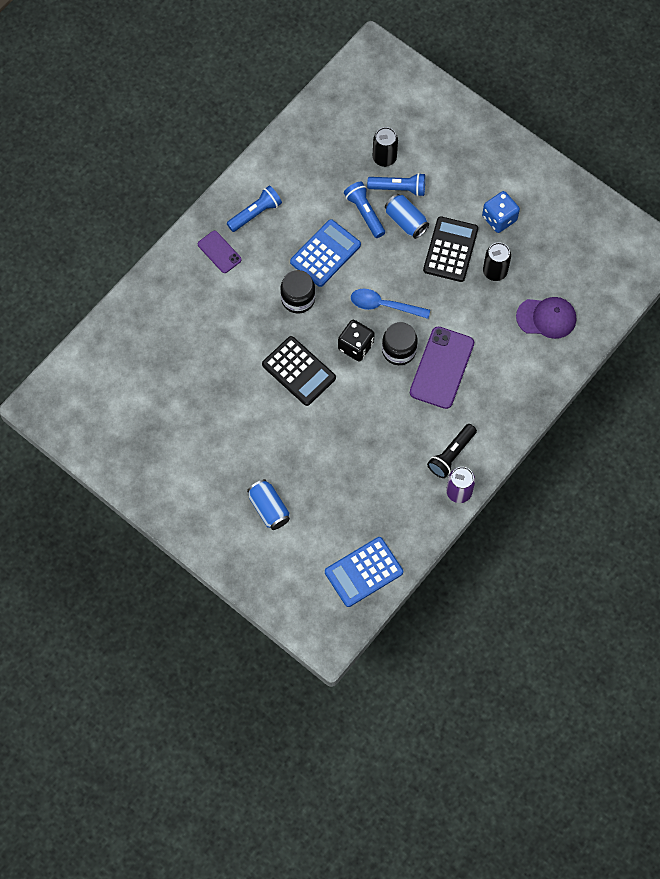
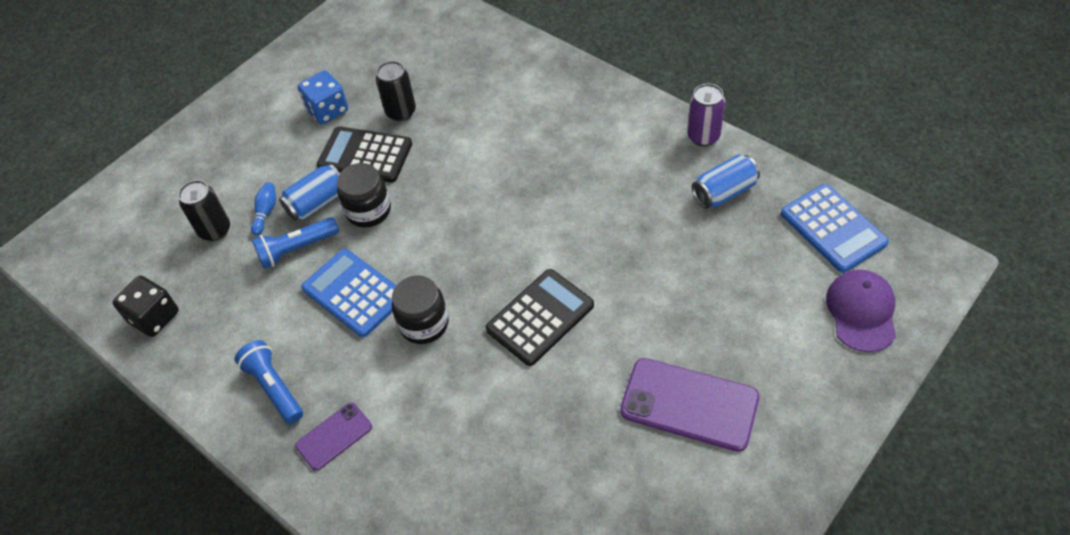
camera: 85 degrees left, 15 degrees down
blue can [247,479,290,530] -> blue can moved to [692,155,760,209]
black dice [338,320,374,361] -> black dice moved to [113,276,179,337]
blue spoon [351,289,430,319] -> none
blue flashlight [367,173,425,197] -> blue bowling pin [251,182,276,236]
black jar [382,322,418,365] -> black jar moved to [337,163,391,227]
purple phone [410,327,474,409] -> purple phone moved to [620,358,759,452]
black flashlight [427,424,477,478] -> none
purple cap [516,297,576,339] -> purple cap moved to [826,270,896,352]

